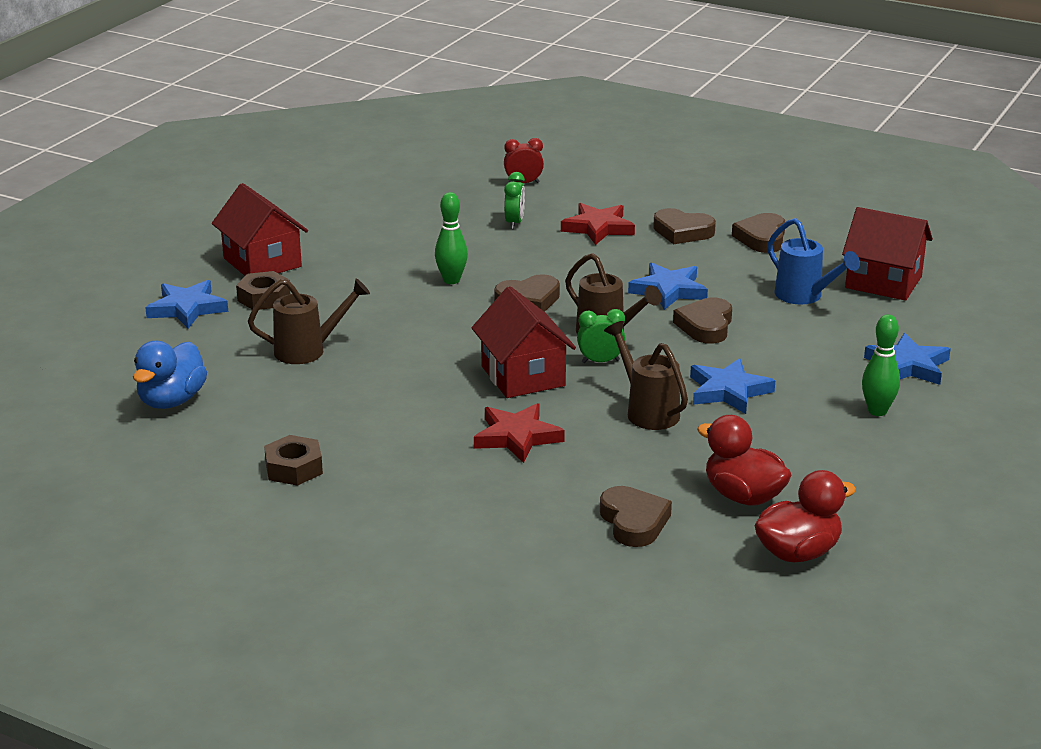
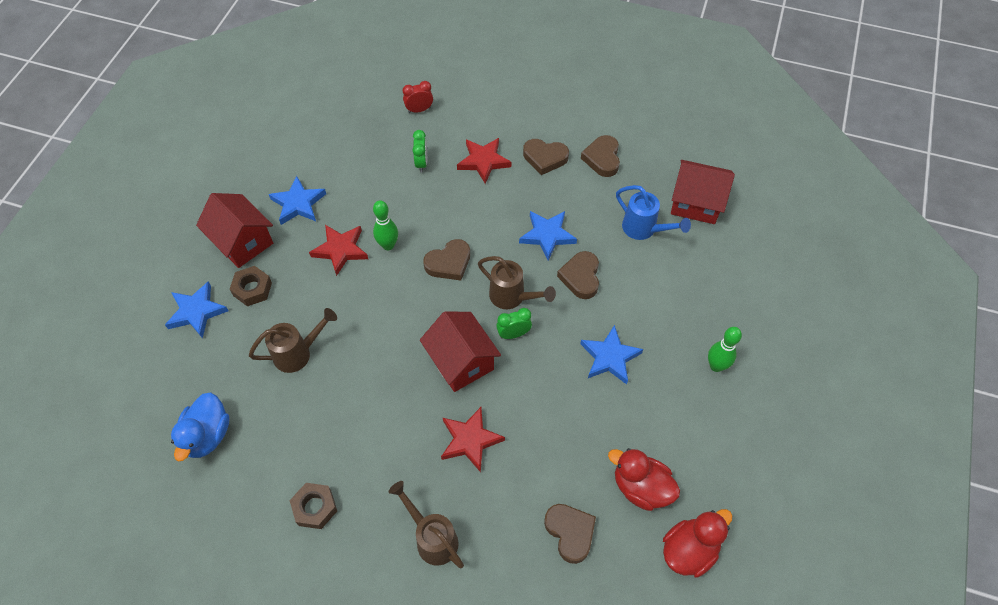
camera: 10 degrees left, 30 degrees up
brown watering can [604,321,688,430] -> brown watering can moved to [389,481,464,568]
blue star [864,333,951,385] -> blue star moved to [269,176,326,225]
none -> red star [309,225,368,276]

